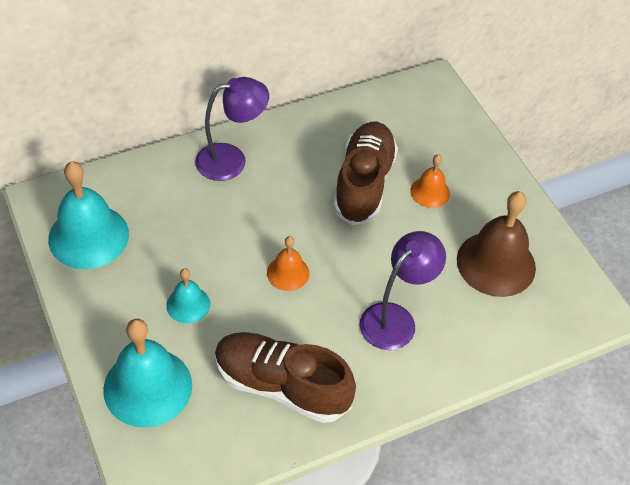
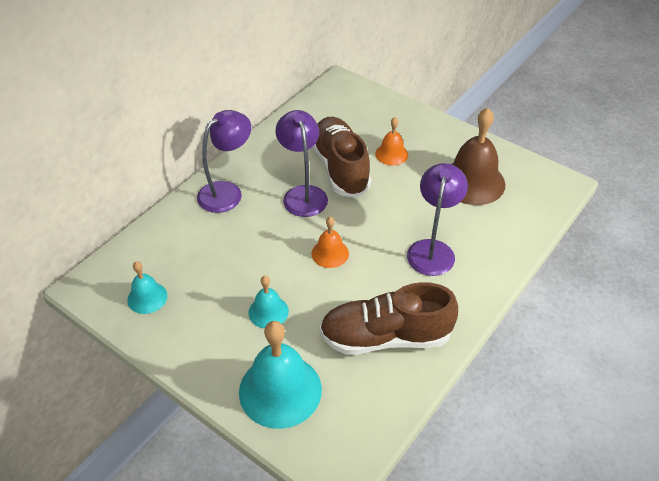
camera: 25 degrees left, 5 degrees down
turquoise bell [48,161,129,269] -> turquoise bell [127,261,167,314], size x0.53
none -> purple lamp [275,110,328,217]

